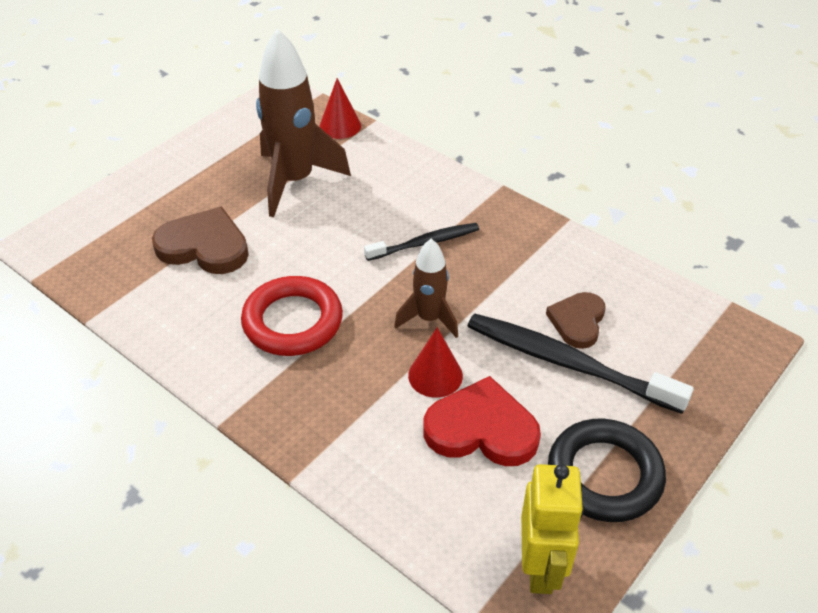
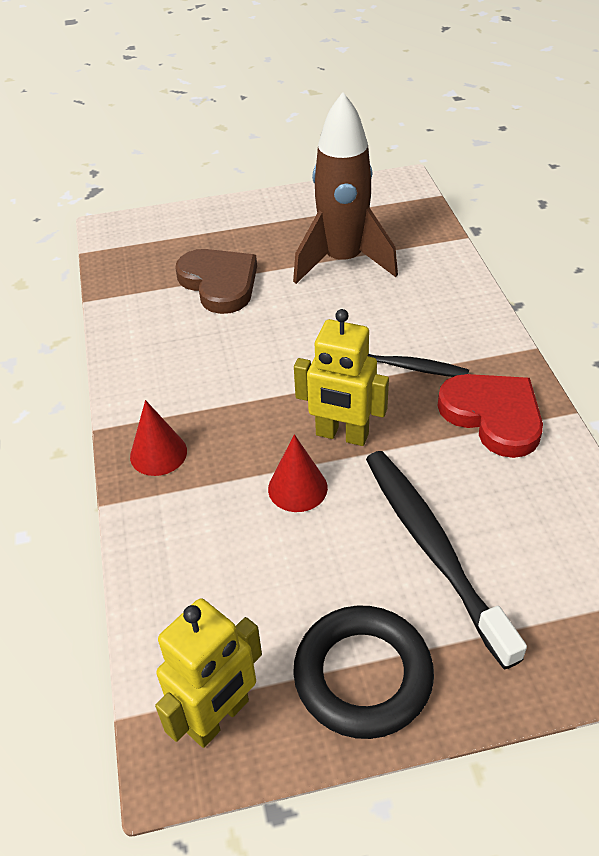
camera: 40 degrees right, 0 degrees up
red ring [241,276,343,356] -> none
red cone [319,78,361,139] -> red cone moved to [130,400,187,476]
brown rocket [394,239,458,338] -> yellow robot [294,309,389,446]
red heart [423,376,541,466] -> red heart moved to [437,374,543,458]
brown heart [546,292,606,349] -> none

